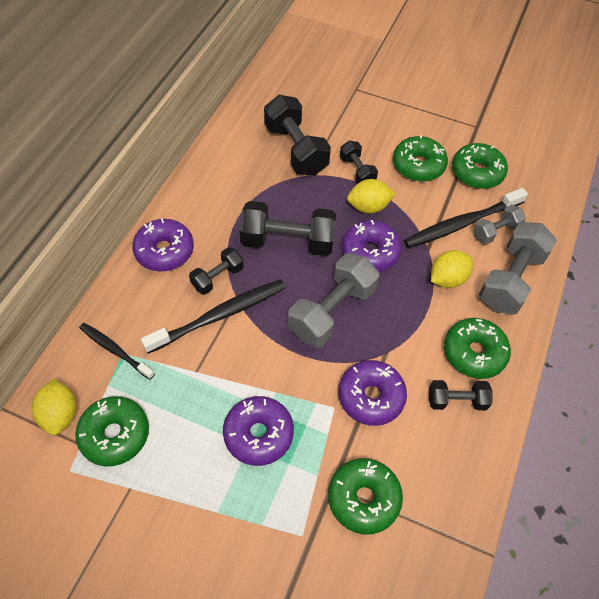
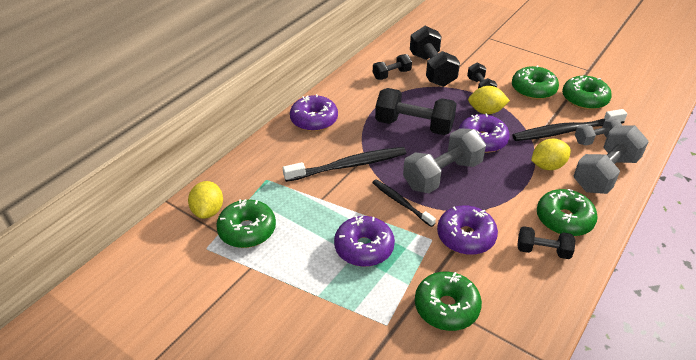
camera: 15 degrees right, 15 degrees down
black toothbrush [79,323,155,380] -> black toothbrush moved to [372,180,436,227]
black dumbbell [189,247,244,295] -> black dumbbell moved to [373,54,412,80]

